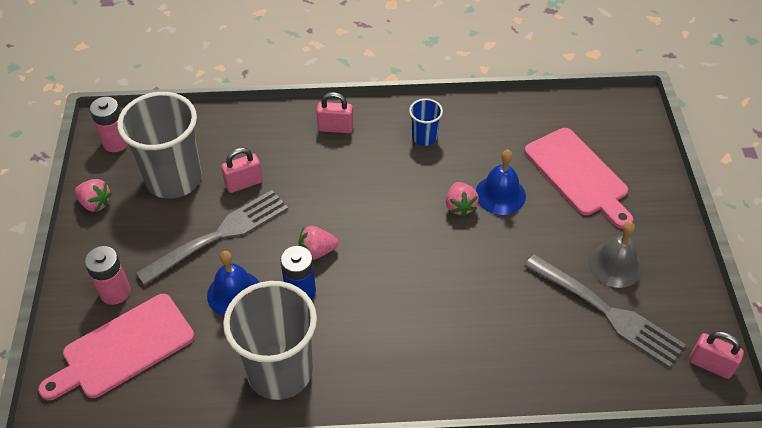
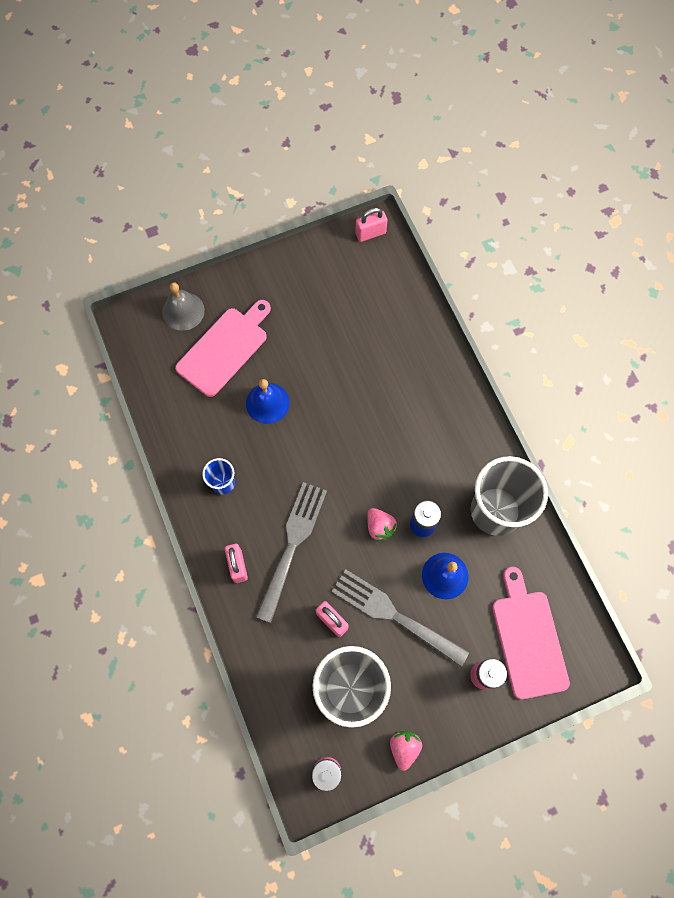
camera: 110 degrees left, 20 degrees up
pink cutting board [38,294,195,400] -> pink cutting board turned 135 degrees counterclockwise [492,567,570,699]
pink strawberry [446,182,479,217] -> none
grey fork [525,254,686,368] -> grey fork moved to [256,482,327,623]
grey bell [588,221,642,288] -> grey bell moved to [162,282,205,331]
pink padlock [689,331,744,379] -> pink padlock turned 60 degrees clockwise [355,208,387,242]

